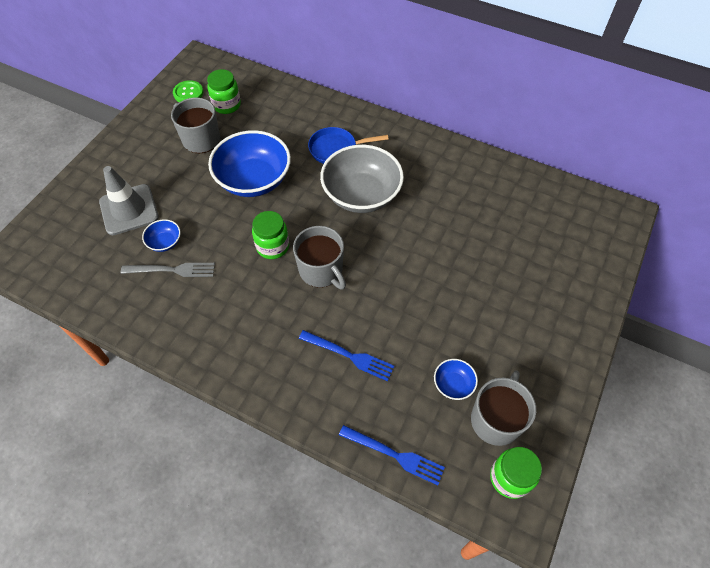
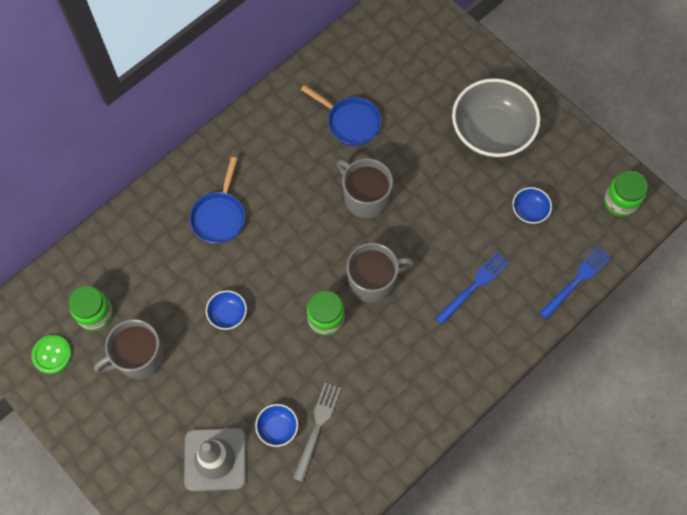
camera: 70 degrees left, 10 degrees up
blue bowl [208,130,291,197] -> blue bowl [206,290,247,330], size x0.44
grey bowl [320,145,404,213] -> grey bowl moved to [452,78,540,158]
grey mug [471,370,536,446] -> grey mug moved to [337,158,393,218]
none -> blue pan [301,85,381,146]

